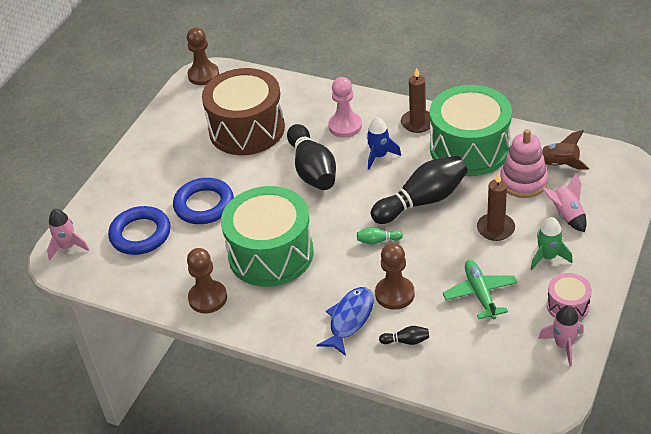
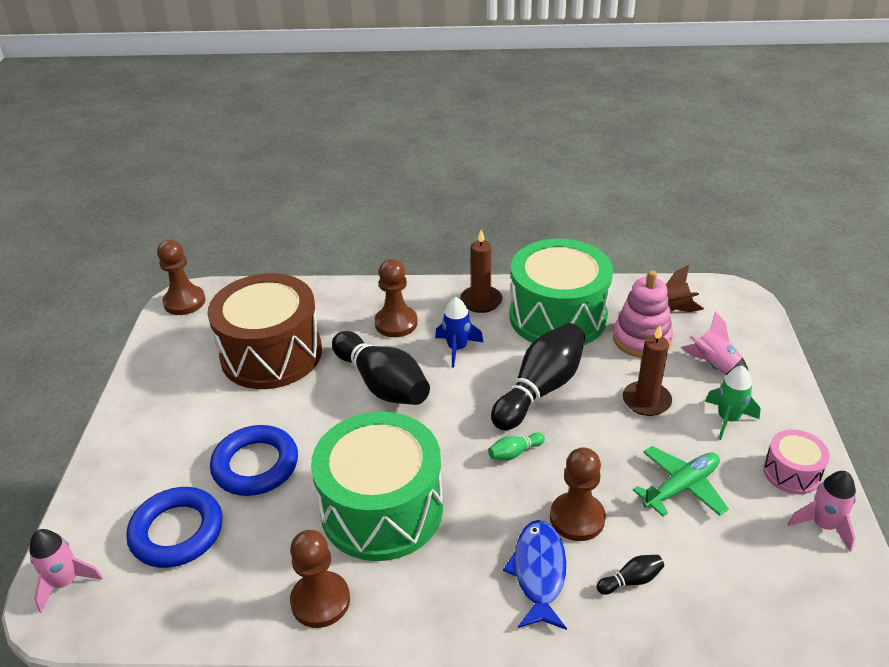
camera: 25 degrees left, 5 degrees down
pink pawn [328,77,362,138] -> brown pawn [374,259,418,337]
green plane [443,260,518,320] -> green plane turned 90 degrees clockwise [633,446,729,517]

